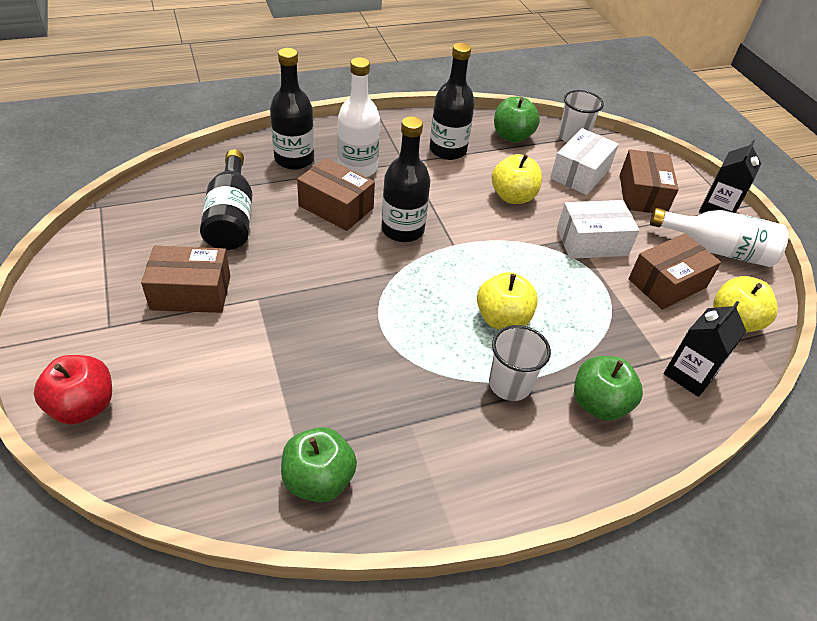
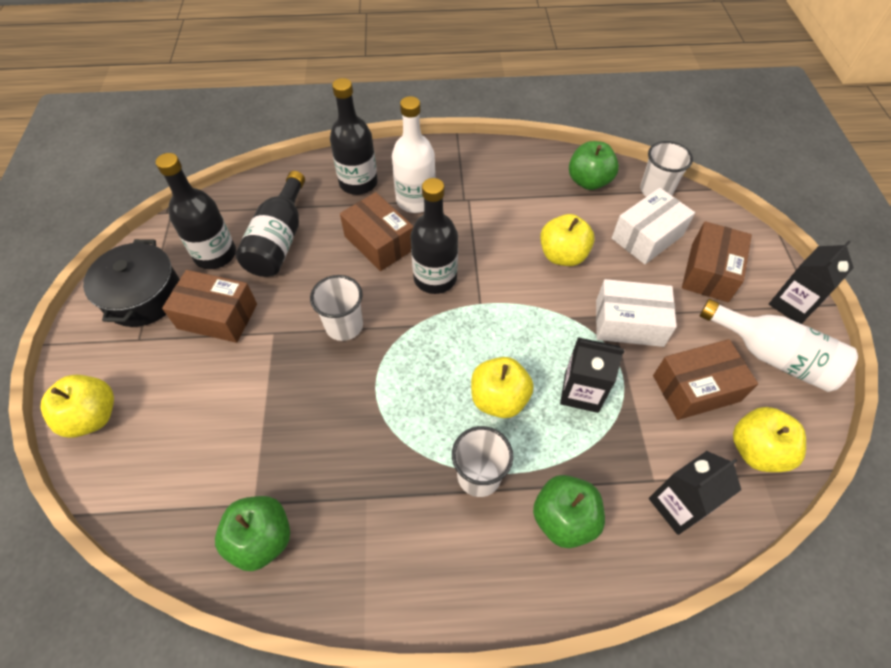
camera: 20 degrees right, 10 degrees up
red apple [34,355,112,425] -> yellow apple [40,375,114,438]
black bottle [429,43,475,160] -> black bottle moved to [156,153,236,269]
none -> black pot [83,239,180,327]
none -> white cup [310,275,363,341]
none -> black carton [560,337,625,413]

